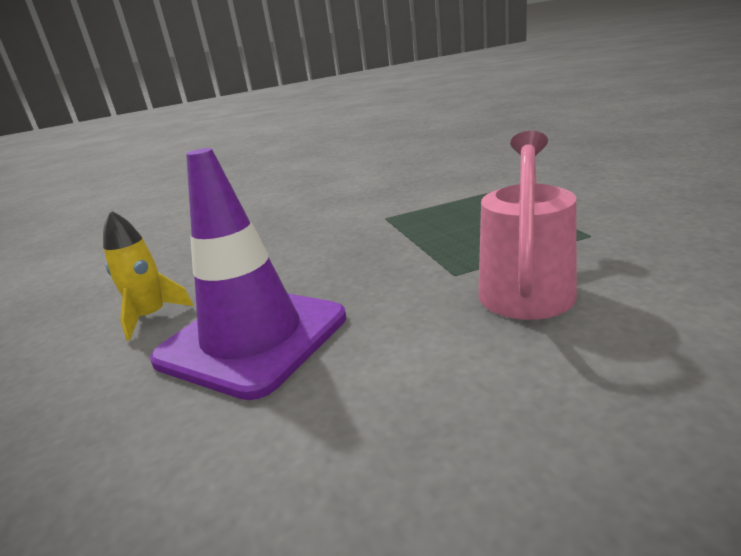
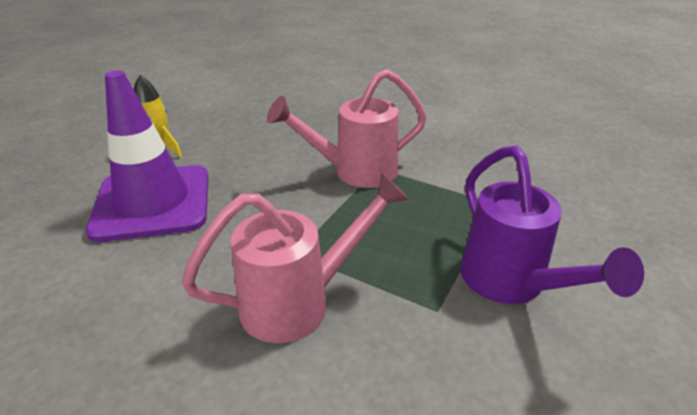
camera: 45 degrees right, 10 degrees up
none -> pink watering can [267,69,427,188]
none -> purple watering can [460,145,644,304]

